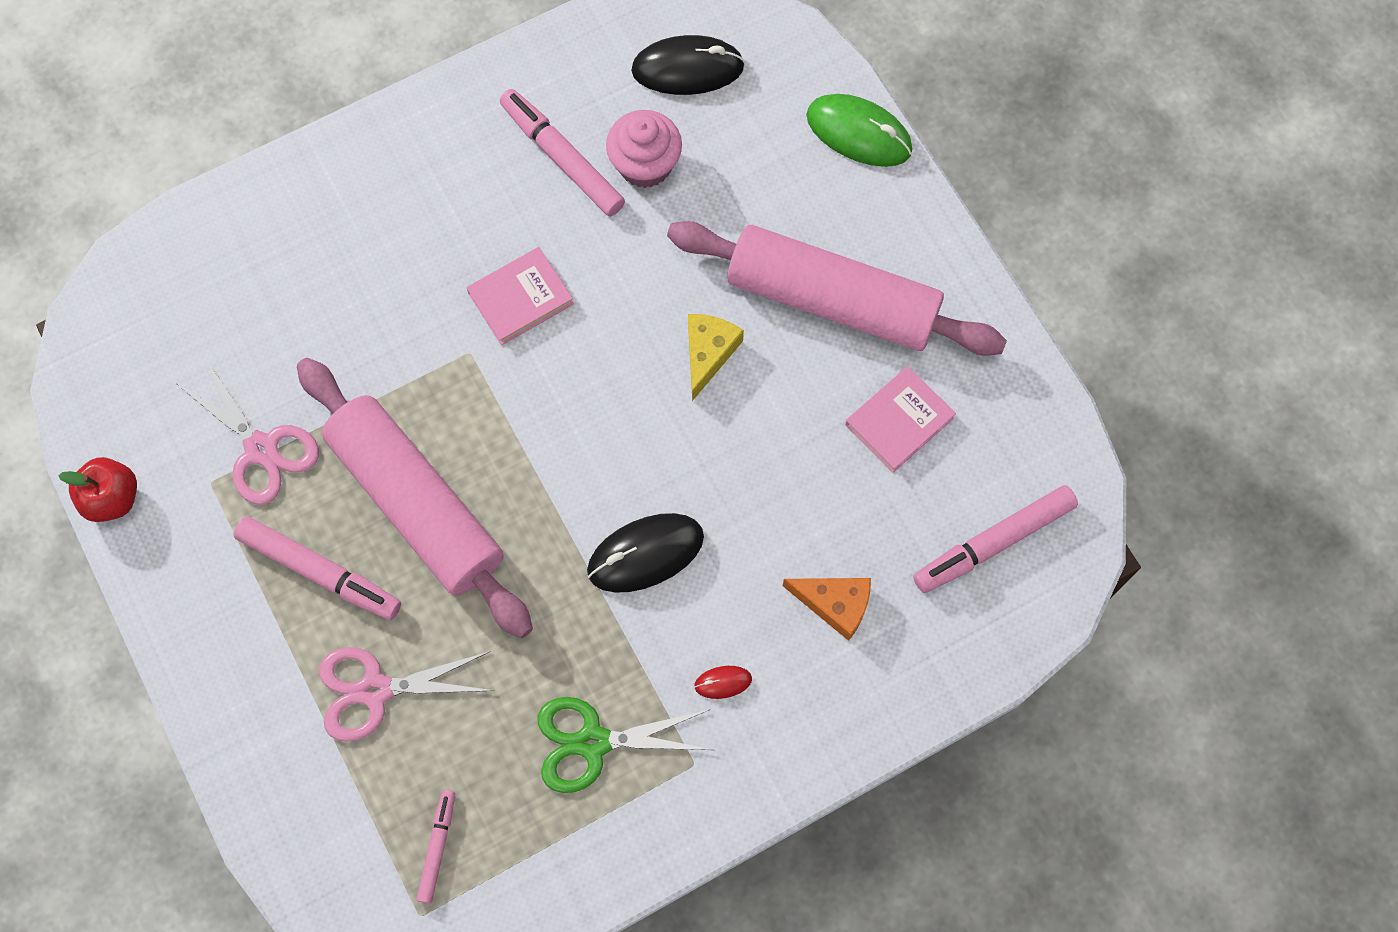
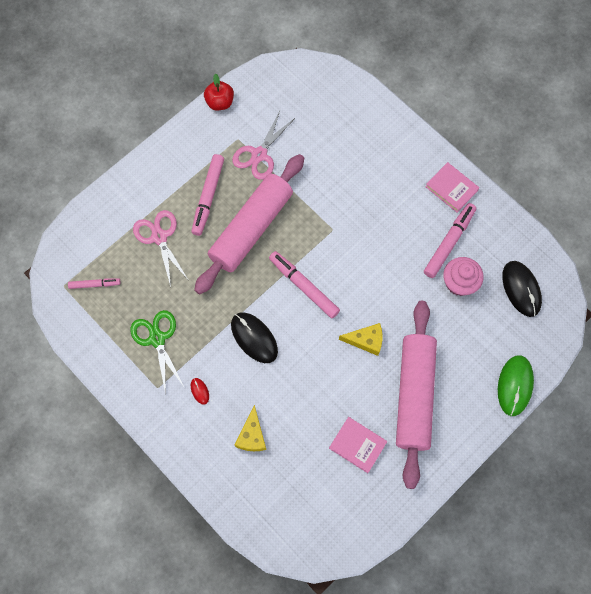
camera: 75 degrees right, 0 degrees up
pink book [467,247,574,345] -> pink book moved to [425,162,479,213]
orange cheese [783,578,871,641] -> yellow cheese [235,405,266,451]
pink marker [913,485,1078,593] -> pink marker moved to [269,251,340,318]

